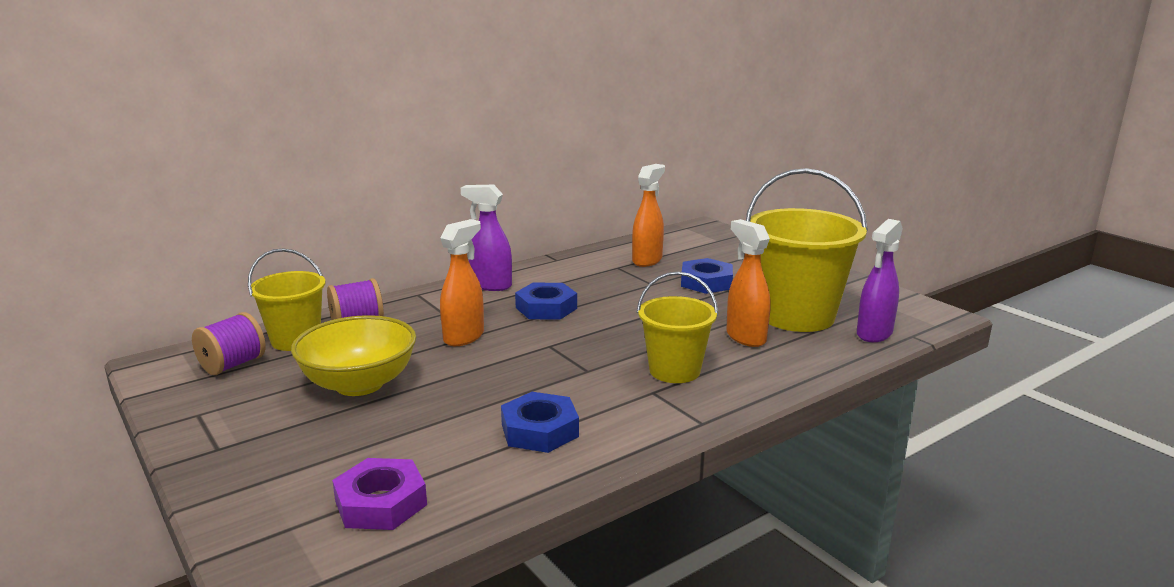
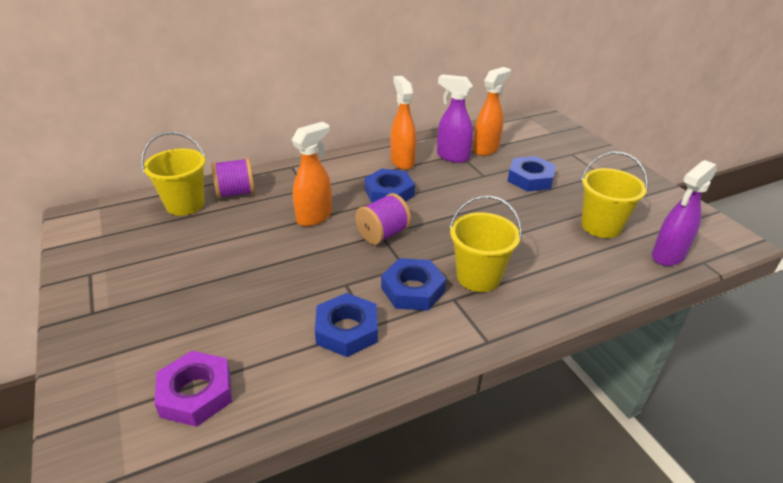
camera: 10 degrees right, 15 degrees up
purple spool [192,312,266,375] -> purple spool moved to [355,193,411,245]
yellow bowl [291,315,416,396] -> none
purple spray bottle [461,185,512,291] -> purple spray bottle moved to [437,74,473,163]
orange spray bottle [726,219,770,347] -> orange spray bottle moved to [390,76,416,170]
yellow bucket [746,168,868,332] -> yellow bucket [581,152,648,238], size x0.60
none -> blue nut [381,258,446,311]

